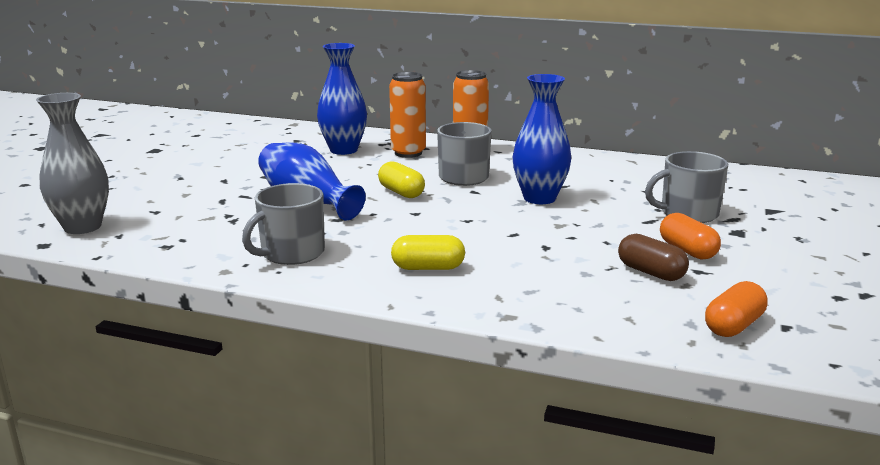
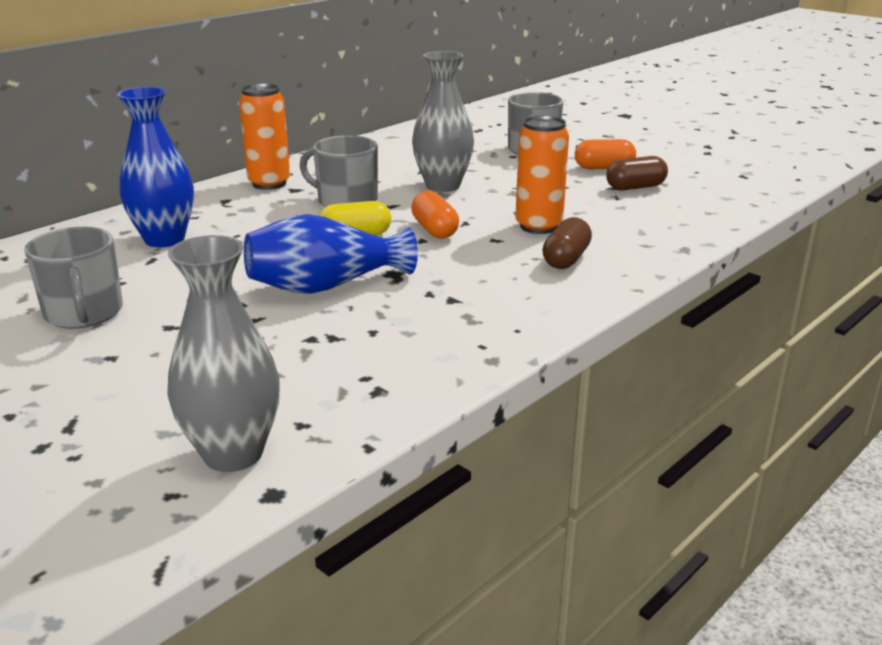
camera: 65 degrees left, 5 degrees up
grey mug [242,183,325,265] -> grey mug moved to [24,227,123,329]
orange can [389,72,426,158] -> orange can moved to [515,116,569,234]
yellow capsule [391,235,465,270] -> brown capsule [542,217,592,269]
blue vase [513,74,571,204] -> grey vase [412,51,474,192]
orange capsule [705,281,768,337] -> orange capsule moved to [411,191,459,238]

